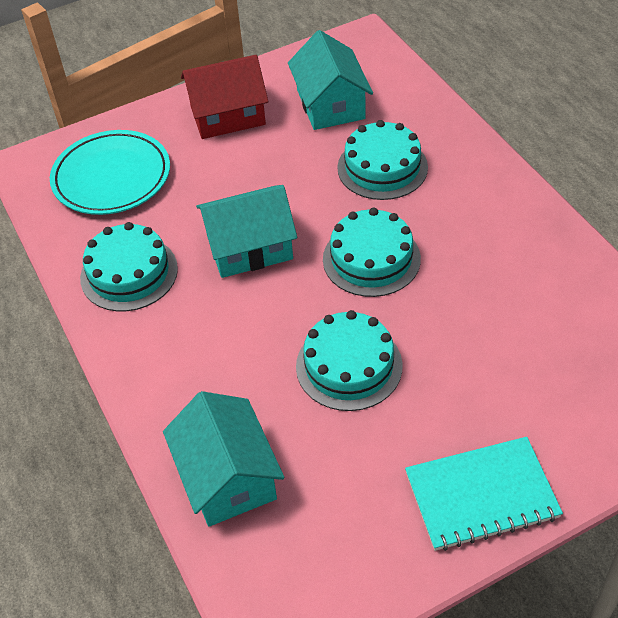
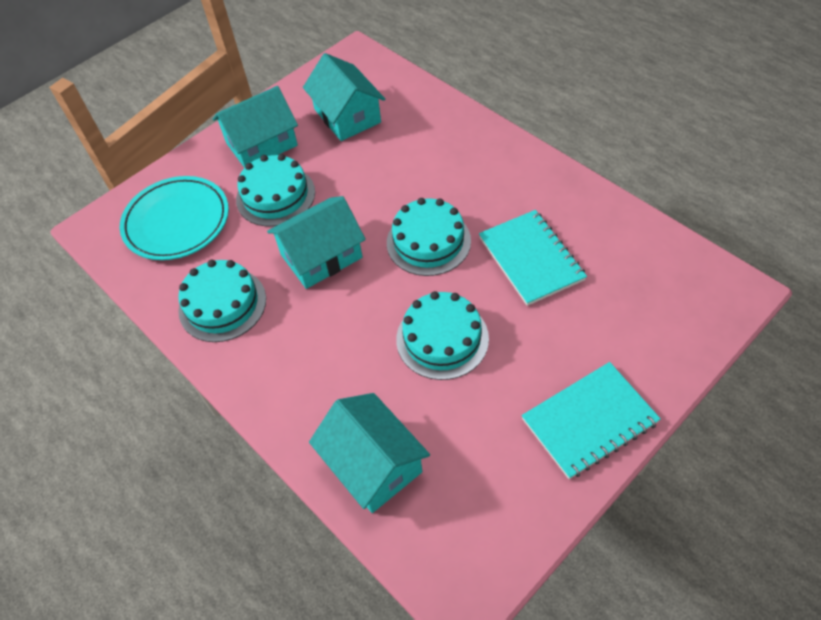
camera: 15 degrees left, 5 degrees up
red house [181,55,268,139] -> turquoise house [213,86,298,168]
turquoise cake [337,120,428,200] -> turquoise cake moved to [236,154,315,226]
none -> turquoise notebook [479,210,587,306]

